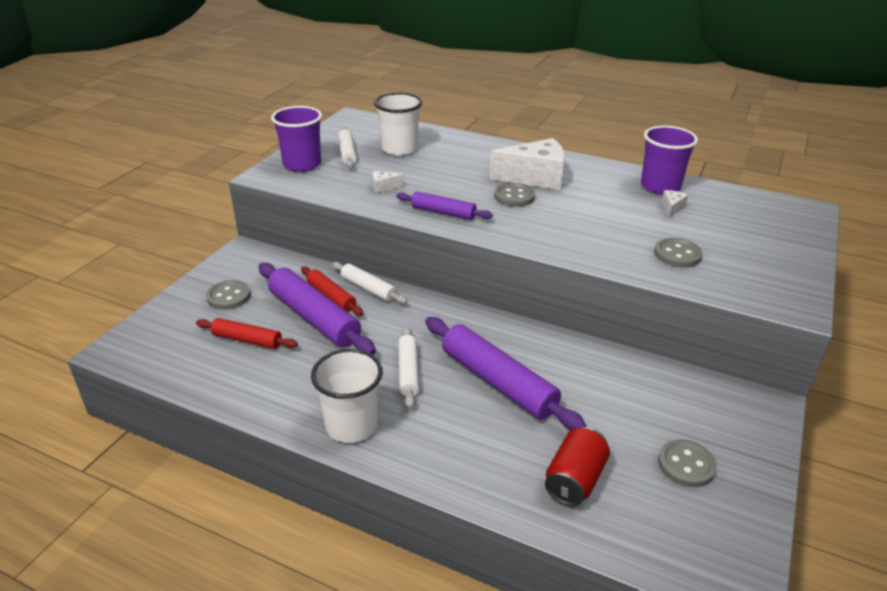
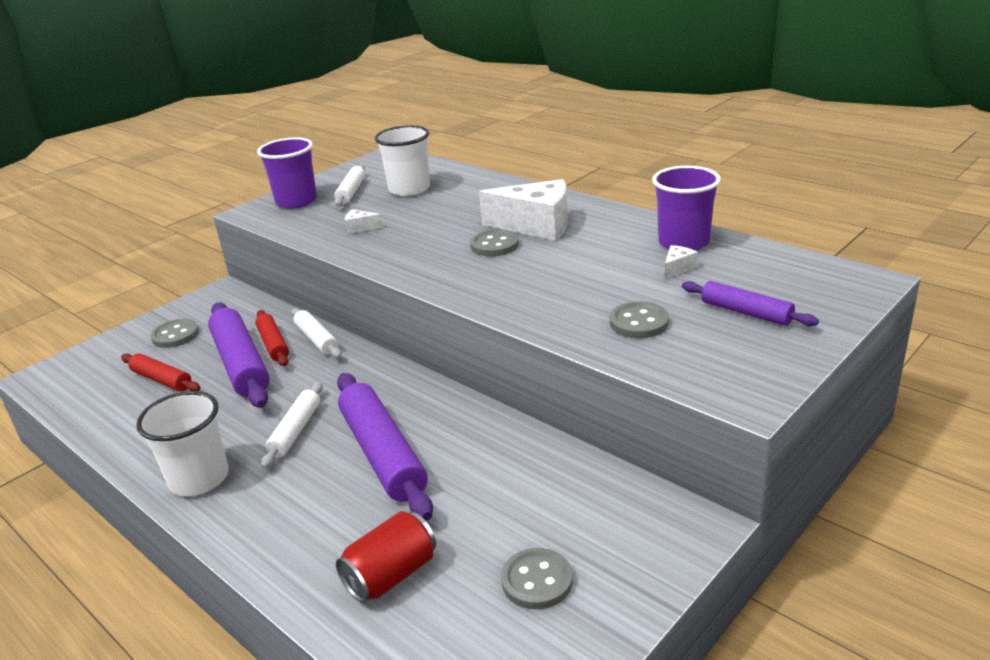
camera: 20 degrees right, 5 degrees down
purple rolling pin [396,191,493,220] -> purple rolling pin moved to [682,281,819,326]

